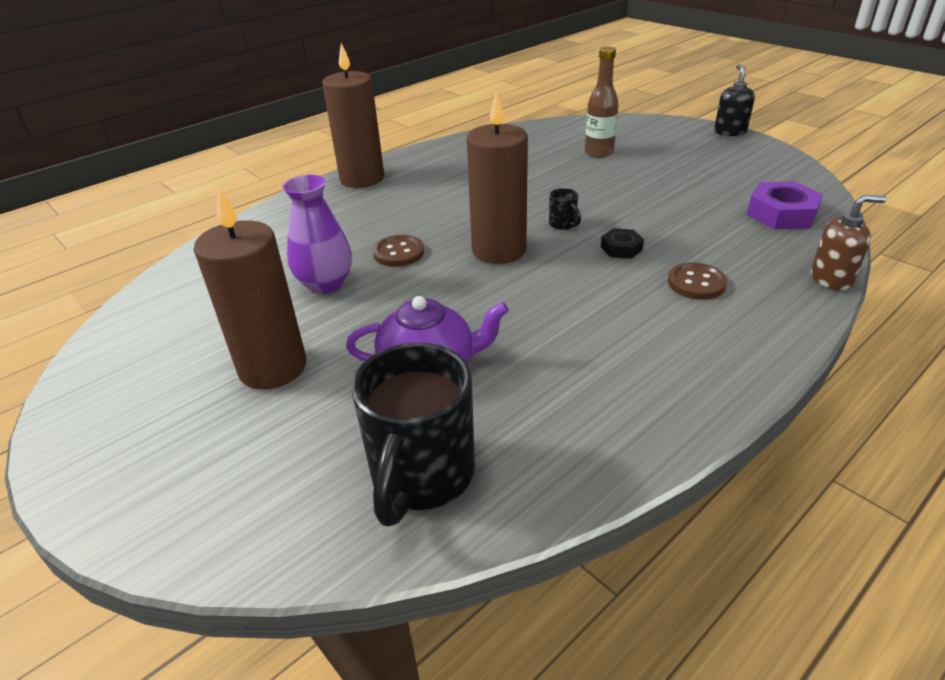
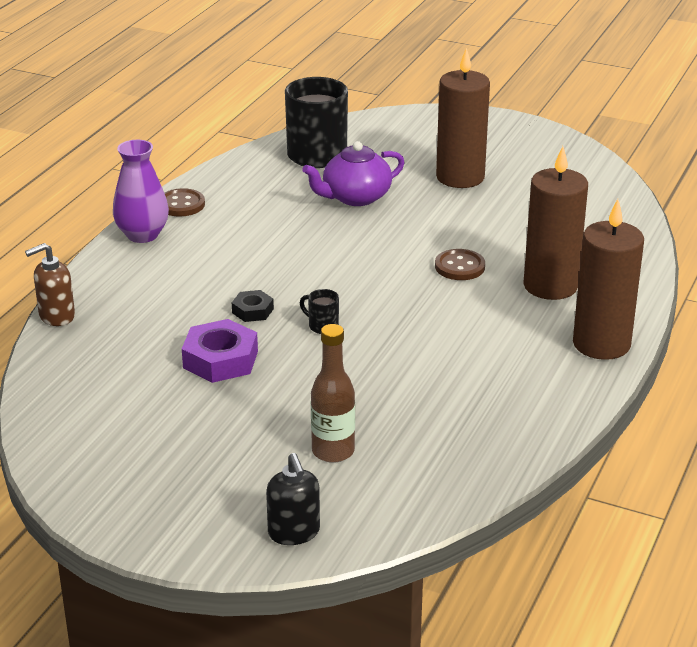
camera: 155 degrees right, 5 degrees down
purple vase [282,174,352,294] -> purple vase moved to [113,140,169,243]
brown candle [467,91,528,264] -> brown candle moved to [523,146,588,300]
brown button [668,262,727,300] -> brown button moved to [165,188,205,217]
black soap dispenser [714,64,755,136] -> black soap dispenser moved to [266,453,320,545]
purple nut [747,181,823,229] -> purple nut moved to [182,319,258,383]

